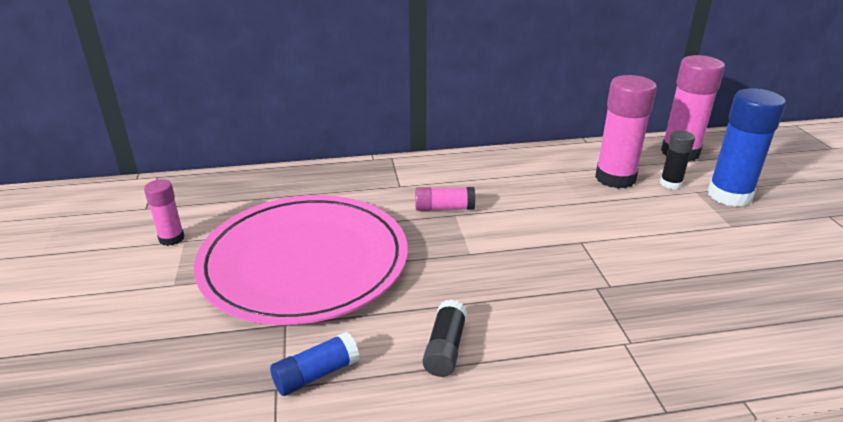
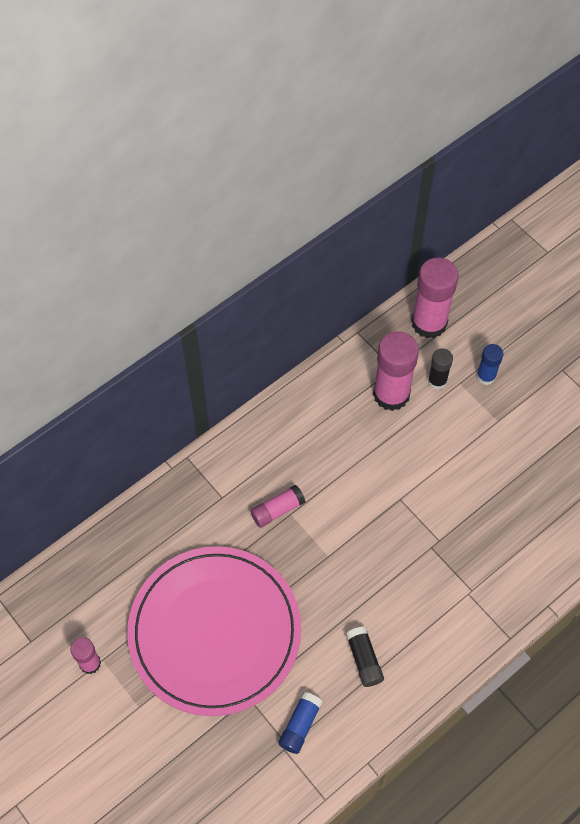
camera: 30 degrees left, 30 degrees up
blue glue stick [707,88,786,207] -> blue glue stick [477,344,504,385], size x0.53

